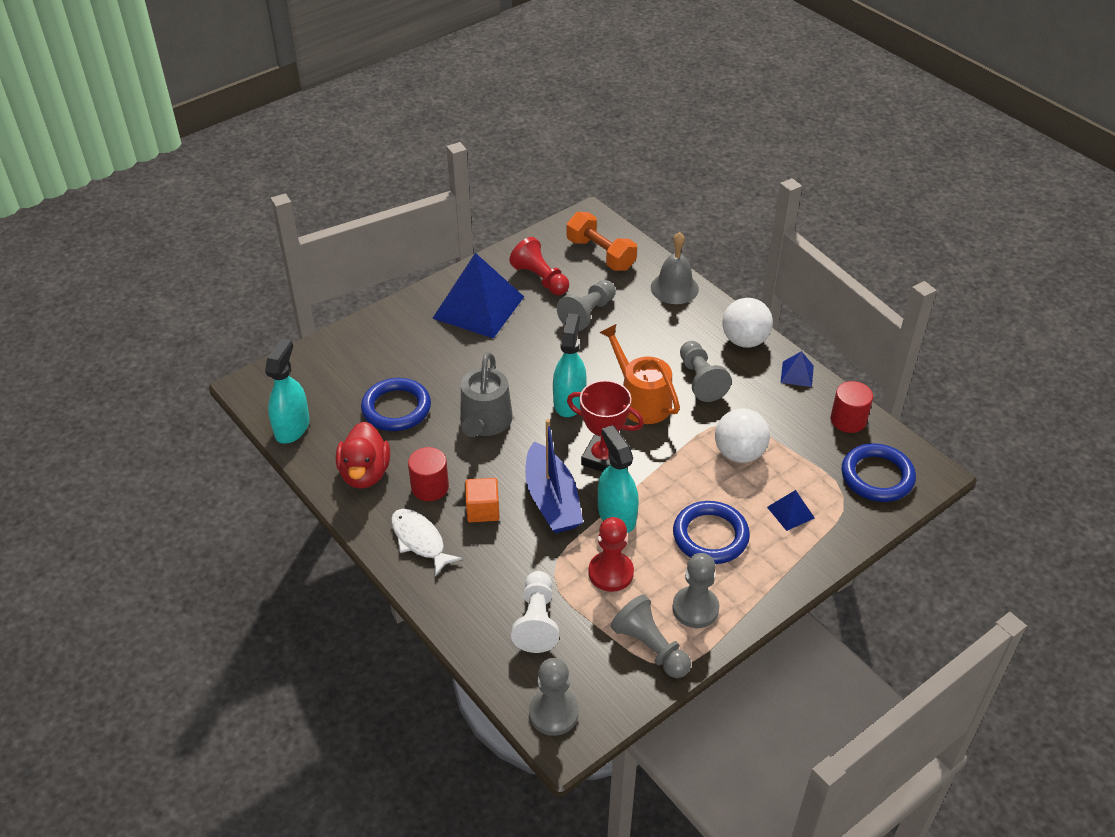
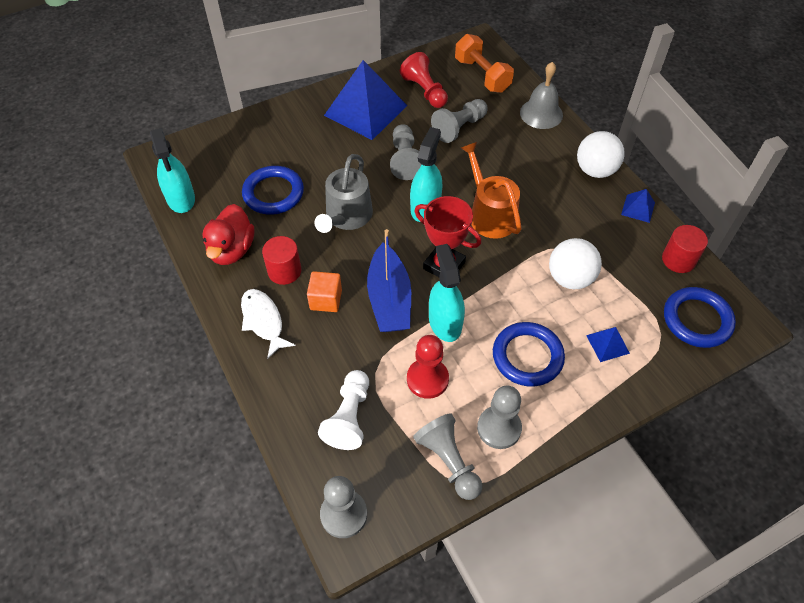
camera: 10 degrees right, 10 degrees up
turquoise spray bottle [265,338,310,444] -> turquoise spray bottle turned 135 degrees clockwise [150,128,195,213]
grey pawn [680,341,732,402] -> grey pawn moved to [390,124,421,180]

